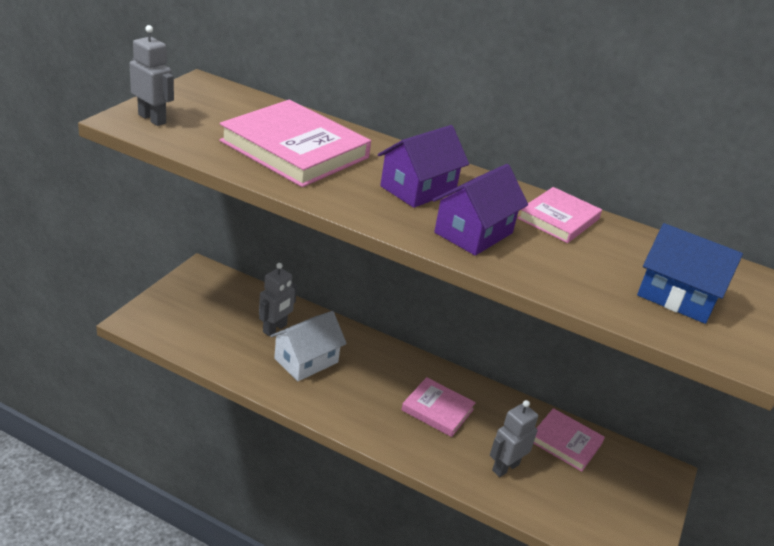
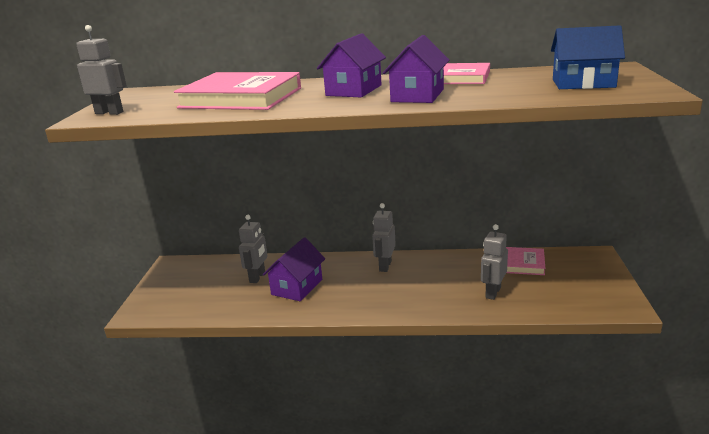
camera: 15 degrees left, 10 degrees down
white house [270,311,347,381] -> purple house [263,237,325,301]
pink book [401,377,476,437] -> none
none -> grey robot [372,203,396,272]

